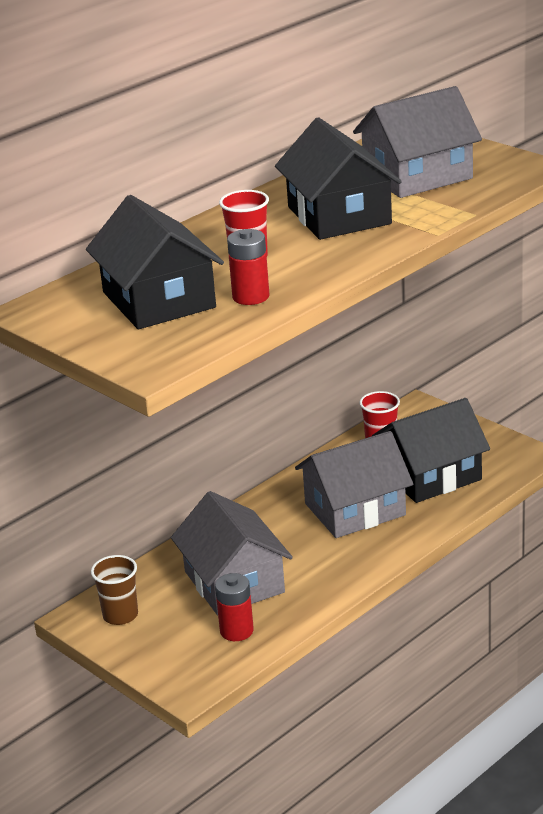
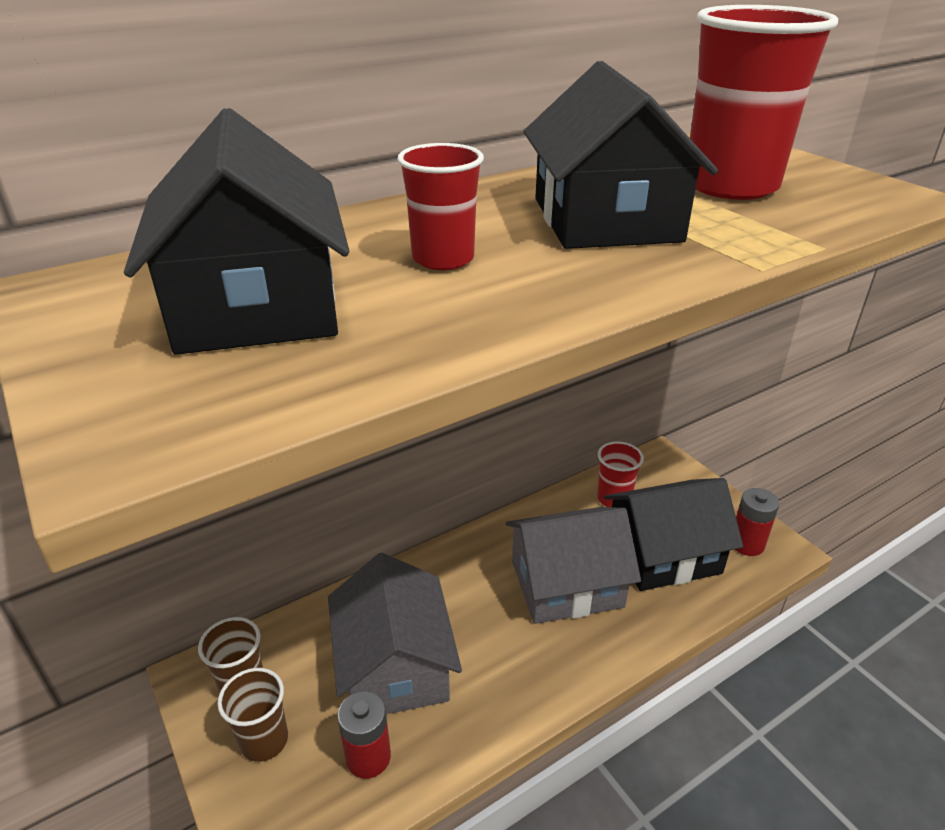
camera: 10 degrees right, 5 degrees up
red battery [227,229,269,305] -> red battery moved to [735,488,779,556]
grey house [353,86,482,198] -> red cup [690,5,838,200]
none -> brown cup [217,668,288,762]

